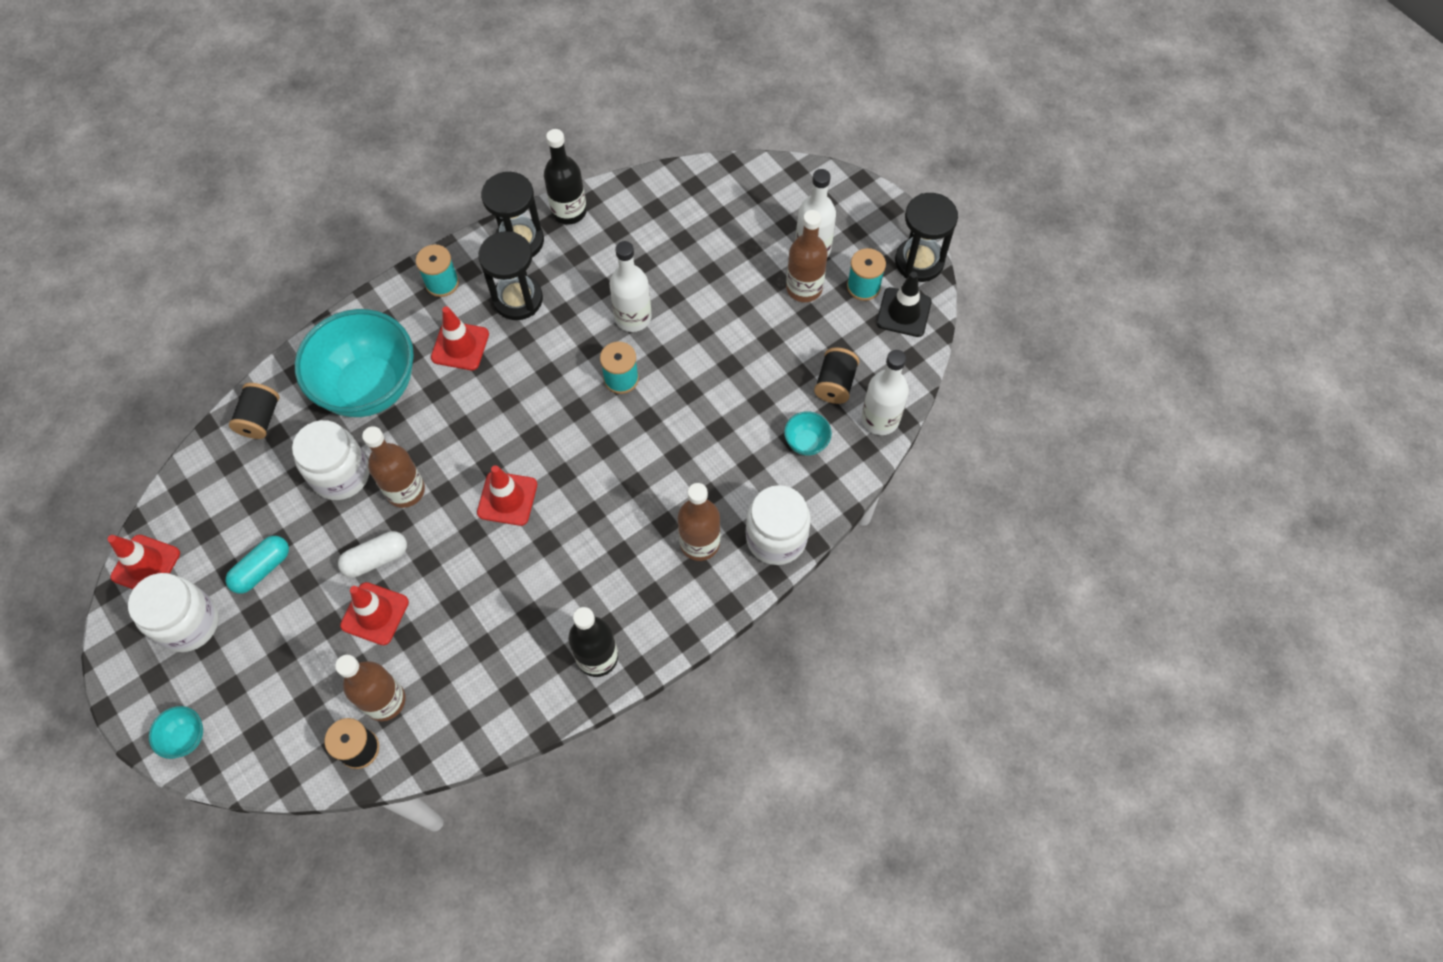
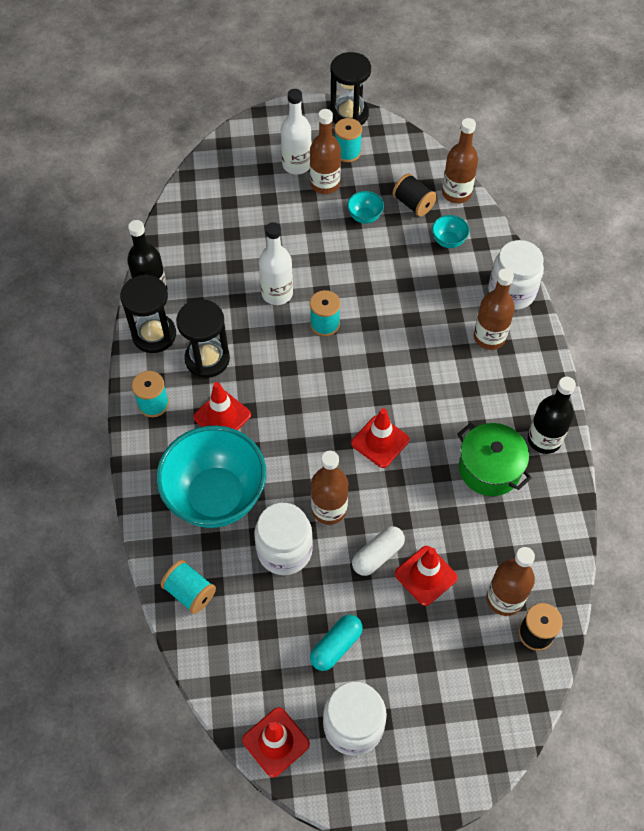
camera: 60 degrees left, 5 degrees down
turquoise bowl [149,706,203,759] -> turquoise bowl moved to [347,191,384,224]
turquoise capsule [226,536,289,594] -> turquoise capsule turned 60 degrees clockwise [310,615,363,671]
black spool [229,383,280,439] -> turquoise spool [161,560,216,614]
white capsule [338,531,407,577] -> white capsule turned 45 degrees clockwise [352,526,405,576]
white bottle [861,350,909,435] -> brown bottle [442,118,478,203]
black traffic cone [877,272,932,337] -> none
none -> green pot [457,423,532,496]

